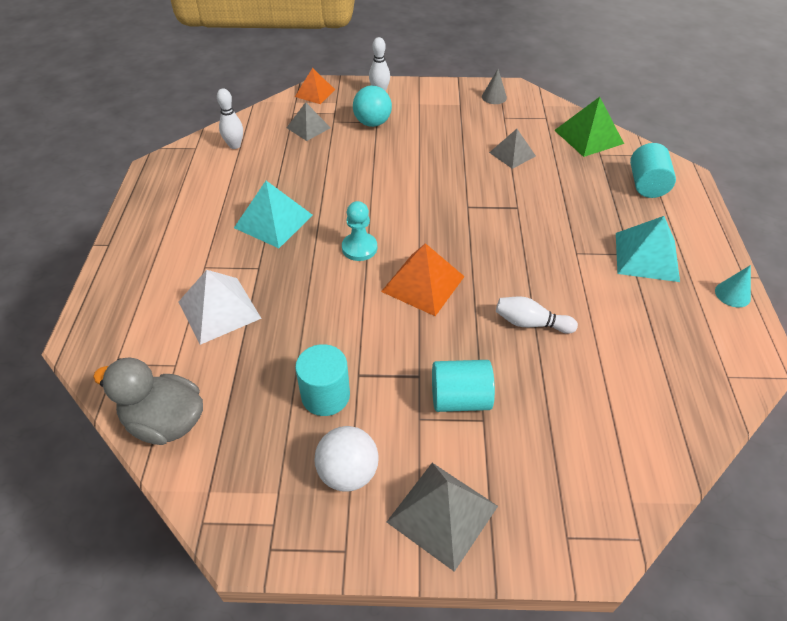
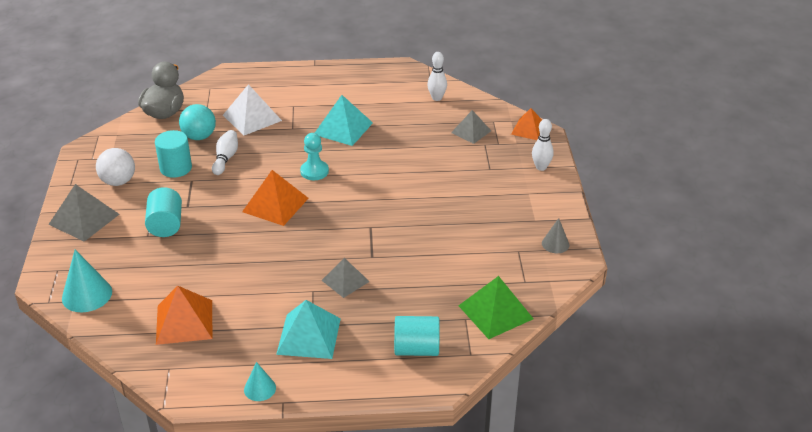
camera: 85 degrees right, 10 degrees down
turquoise ball [353,86,392,127] -> turquoise ball moved to [179,104,216,140]
grey pyramid [489,129,536,169] -> grey pyramid moved to [321,258,370,298]
white bowling pin [496,296,578,334] -> white bowling pin moved to [212,130,238,175]
none -> turquoise cone [62,250,112,312]
none -> orange pyramid [156,286,212,345]

